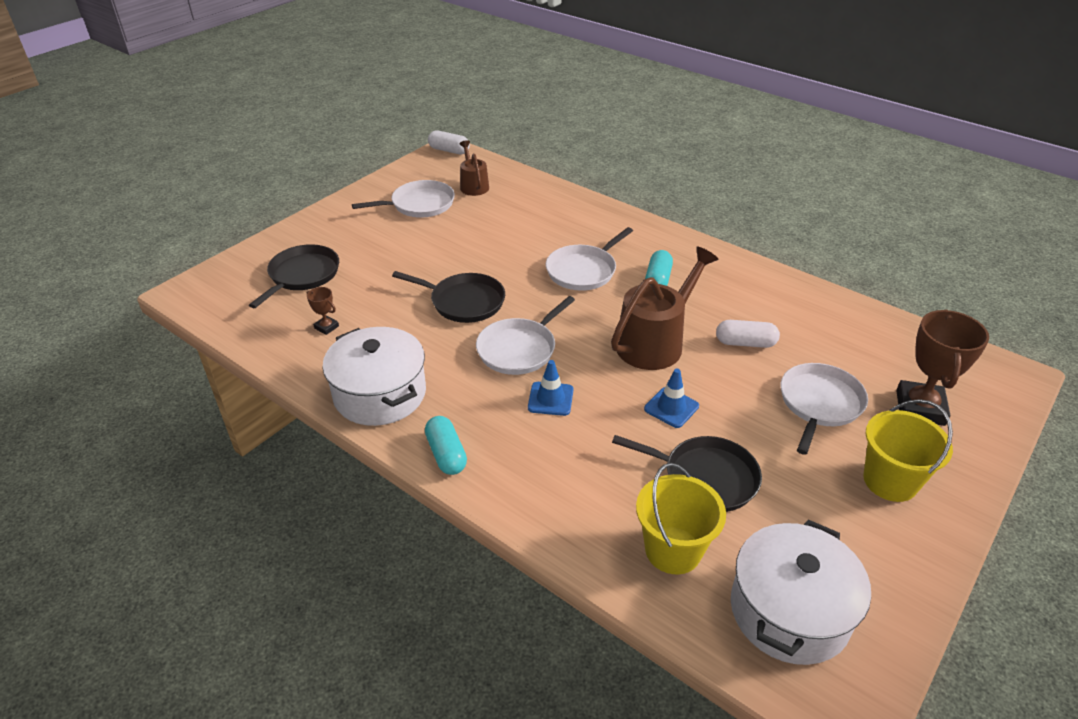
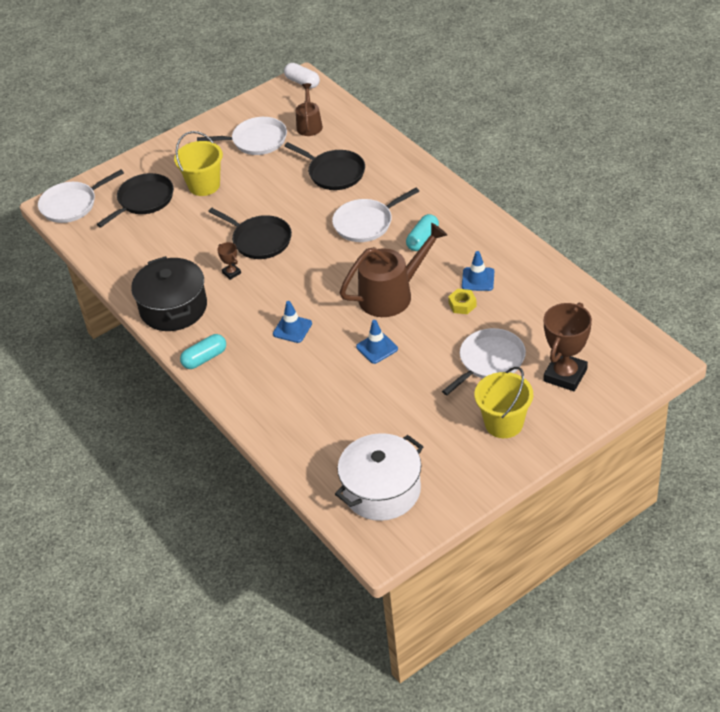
camera: 20 degrees right, 5 degrees up
brown trophy [307,287,339,335] -> brown trophy moved to [217,242,241,280]
white pot [322,327,426,426] -> black pot [131,256,207,331]
turquoise capsule [425,416,467,475] -> turquoise capsule turned 60 degrees clockwise [180,334,226,369]
white pan [476,296,575,375] -> white pan moved to [38,170,124,223]
black pan [612,435,762,512] -> black pan moved to [285,142,365,190]
yellow bucket [636,463,726,574] -> yellow bucket moved to [174,131,223,196]
white capsule [716,320,780,348] -> yellow nut [448,289,477,314]
none -> blue traffic cone [462,251,494,291]

